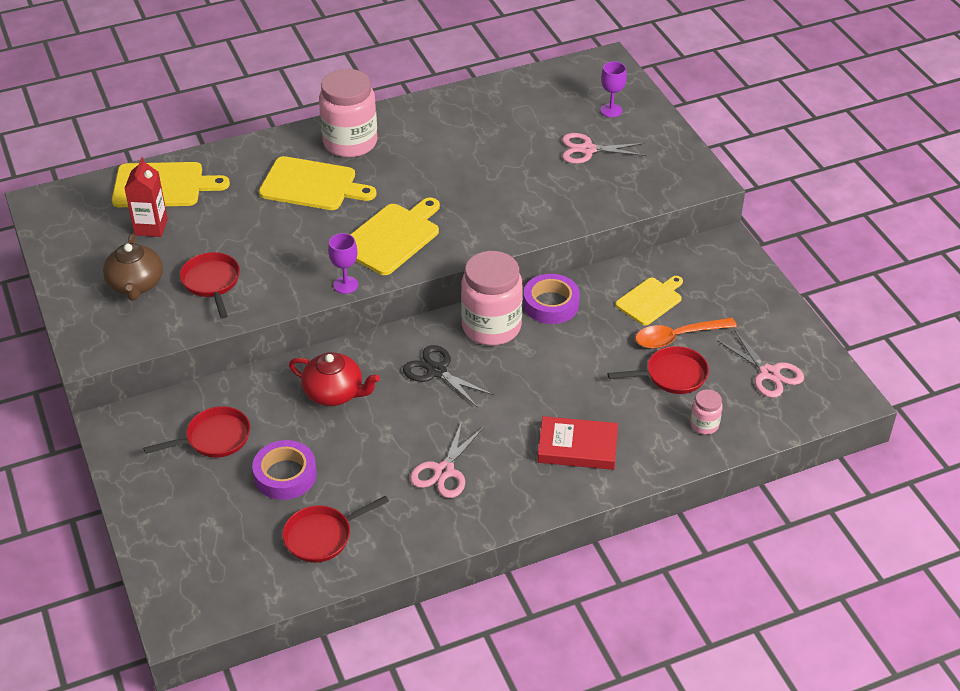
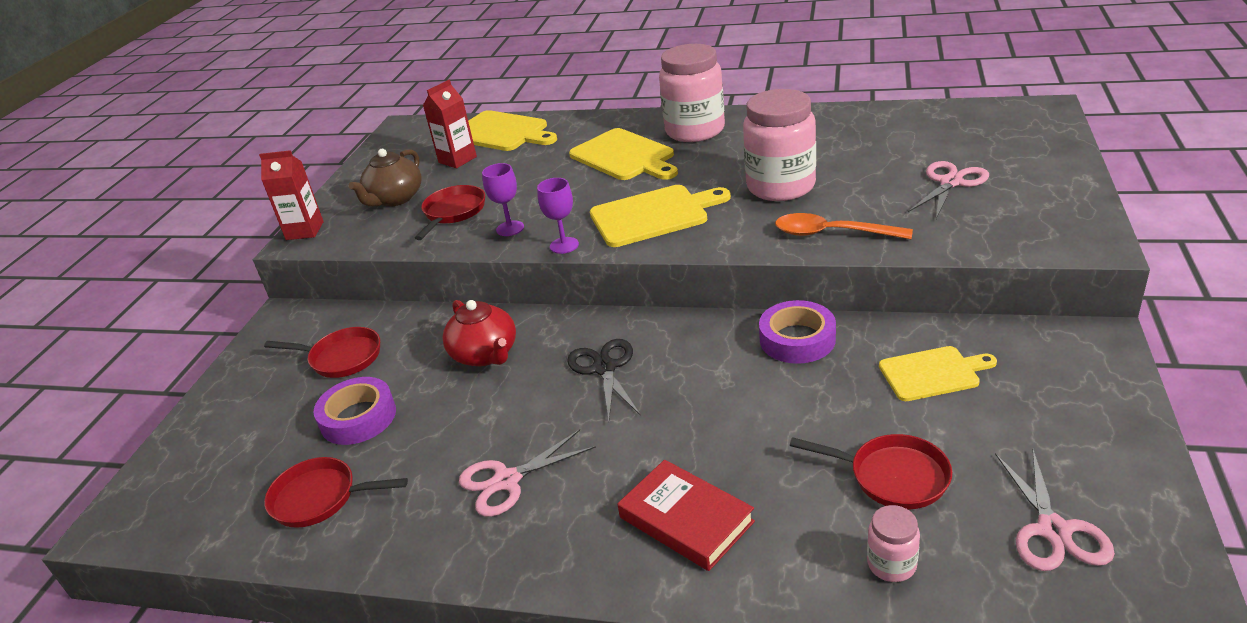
camera: 40 degrees right, 10 degrees down
pink jar [461,251,523,345] -> pink jar moved to [743,89,816,201]
pink scissors [562,133,646,164] -> pink scissors turned 90 degrees clockwise [908,161,989,219]
purple goblet [600,61,627,117] -> purple goblet moved to [482,163,524,236]
orange spoon [635,318,737,349] -> orange spoon moved to [775,213,913,239]
none -> red carton [259,150,324,240]

